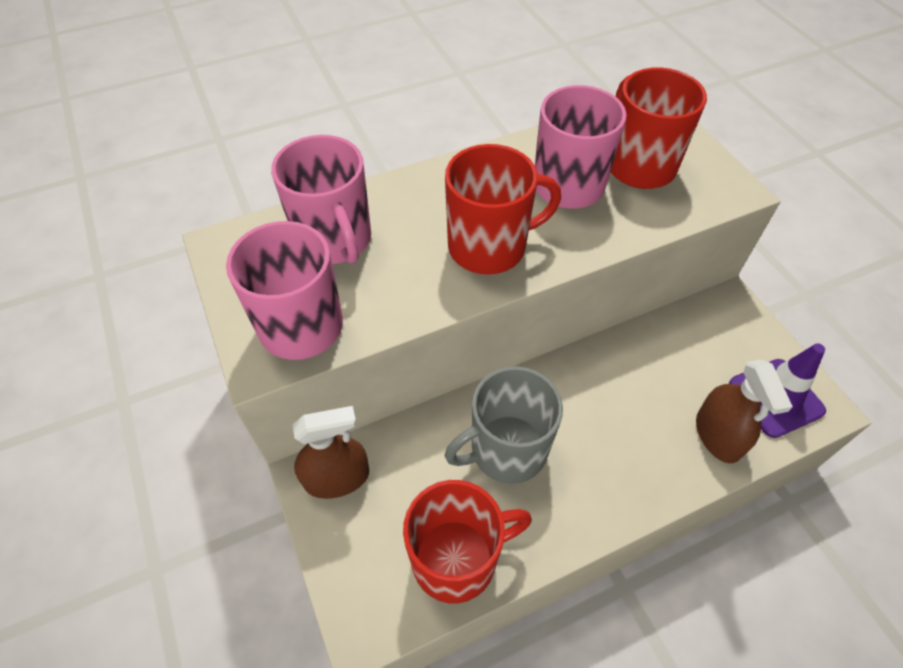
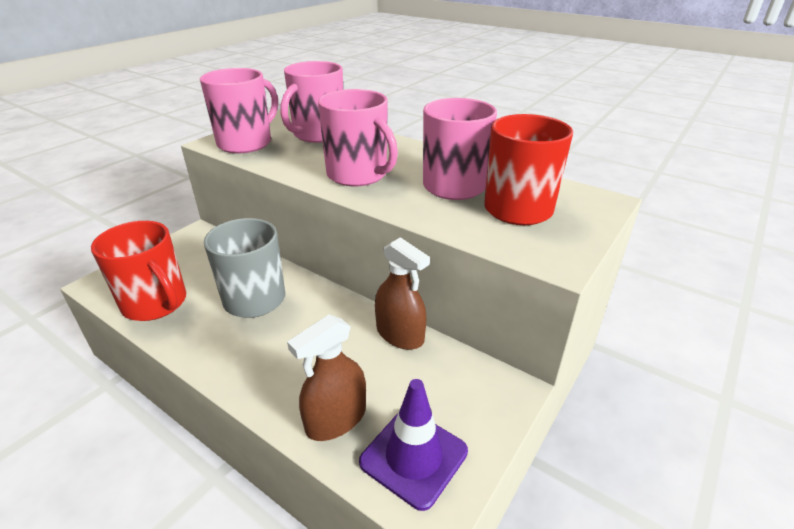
camera: 60 degrees right, 20 degrees down
brown spray bottle [293,406,369,499] -> brown spray bottle moved to [375,237,430,350]
red mug [445,144,561,275] -> pink mug [318,89,398,186]

